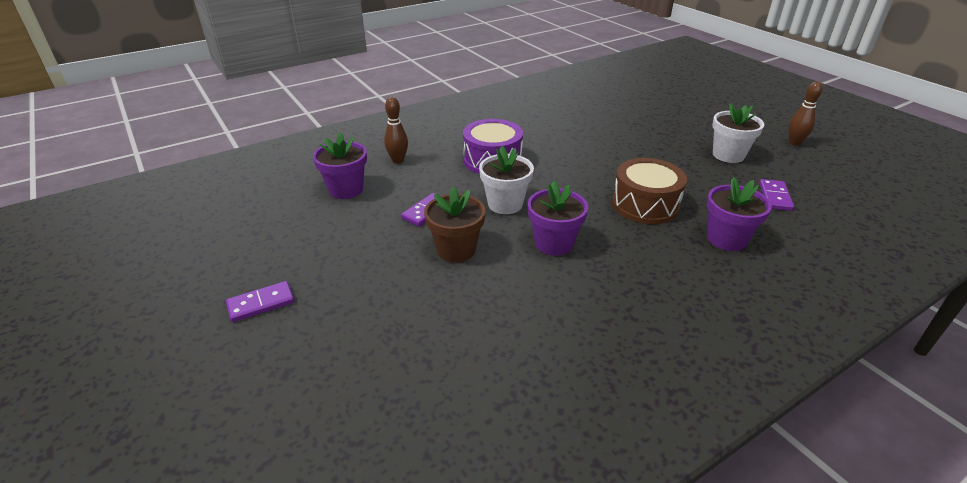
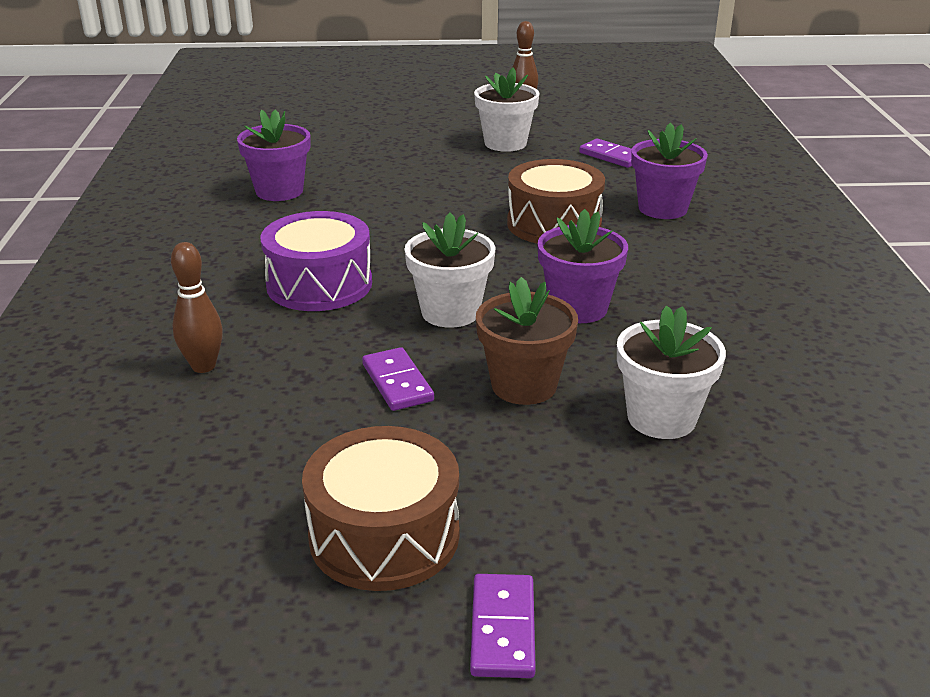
camera: 60 degrees left, 5 degrees down
purple flower pot [313,133,367,199] -> purple flower pot moved to [237,110,310,201]
none -> brown drum [302,426,460,591]
none -> white flower pot [617,305,726,439]

